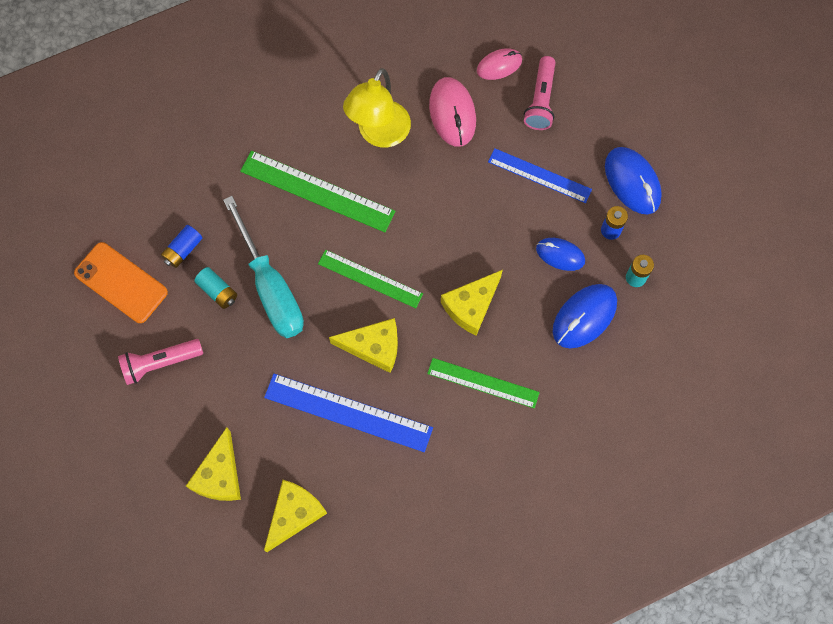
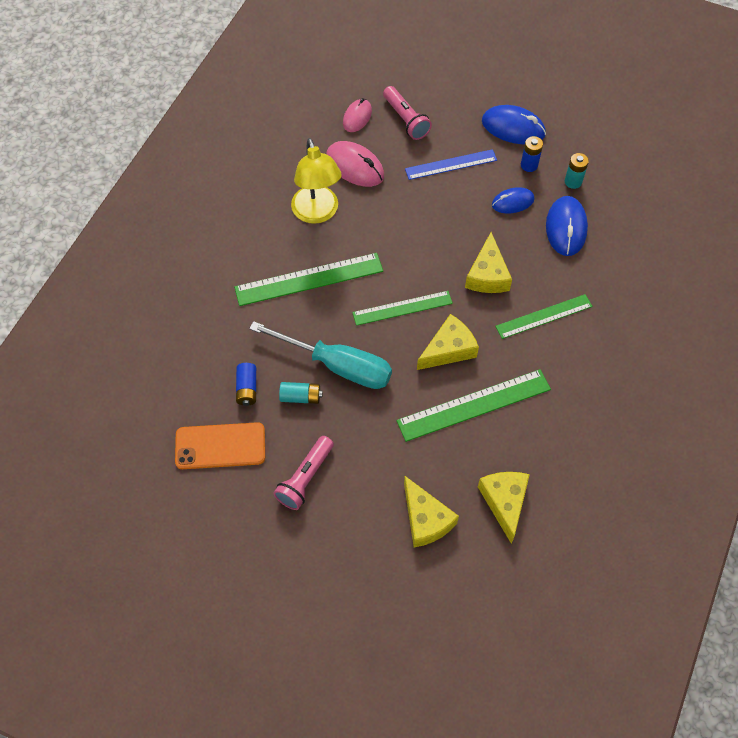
camera: 40 degrees left, 10 degrees down
blue ruler [264,374,433,452] -> green ruler [396,369,551,442]

